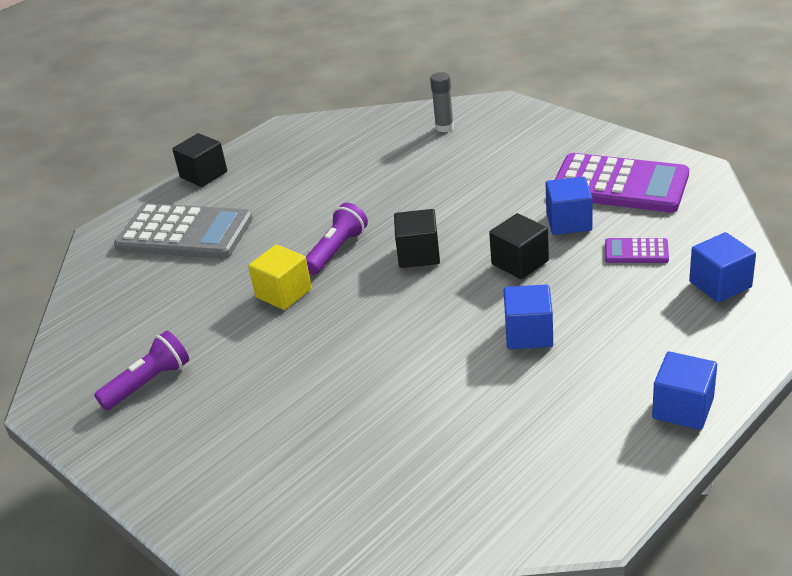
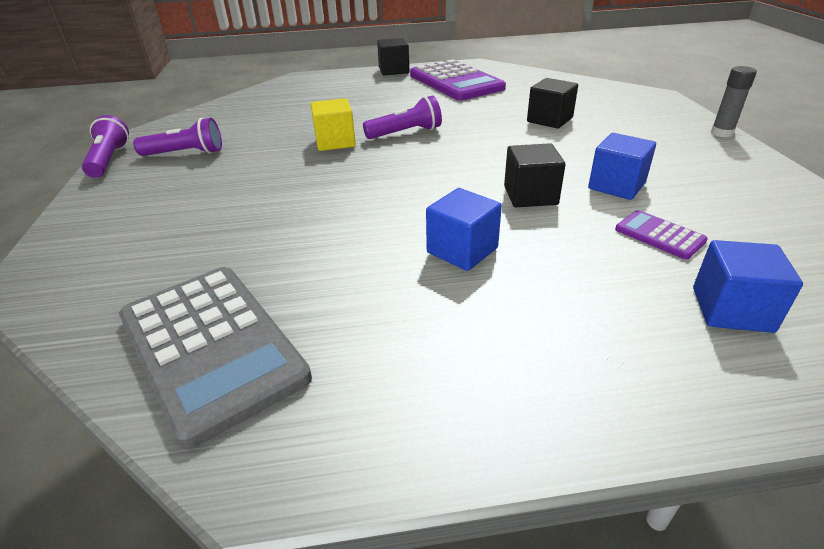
camera: 35 degrees right, 0 degrees up
grey calculator [114,203,253,259] -> grey calculator moved to [119,267,312,449]
black cube [394,209,440,268] -> black cube moved to [527,78,578,129]
grey glue stick [430,72,454,132] -> grey glue stick moved to [711,66,757,138]
purple calculator [555,153,689,213] -> purple calculator moved to [410,59,506,101]
blue cube [652,351,717,430] -> none
none -> purple flashlight [82,115,129,178]

